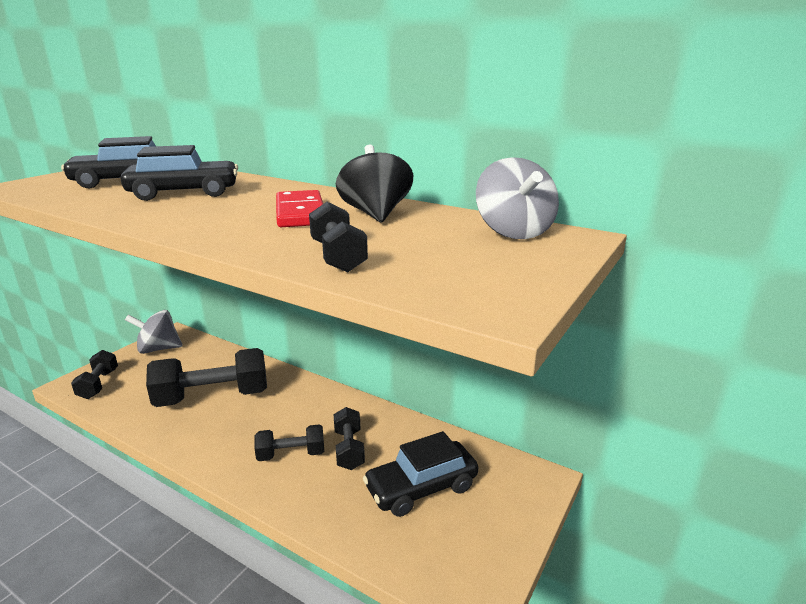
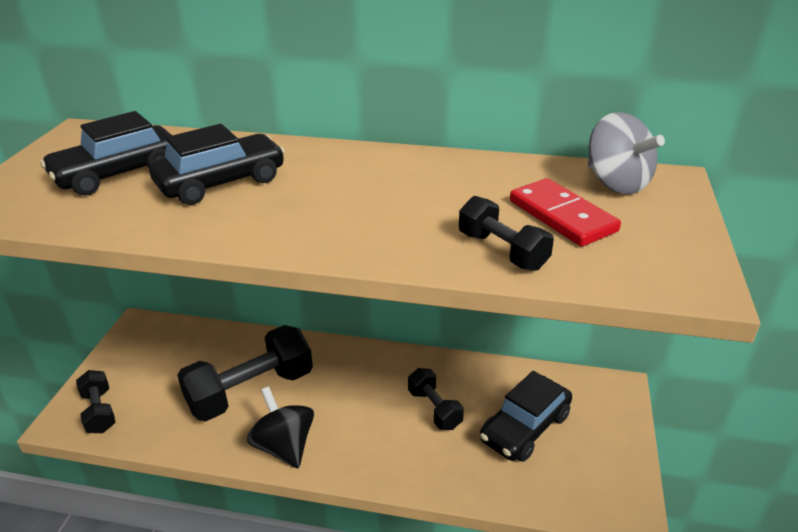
camera: 20 degrees left, 10 degrees up
grey spinning top [125,310,183,354] -> none
black dumbbell [255,425,324,461] -> none
red domino [276,190,323,227] -> red domino moved to [510,178,621,247]
black spinning top [336,145,413,222] -> black spinning top moved to [247,386,314,468]

